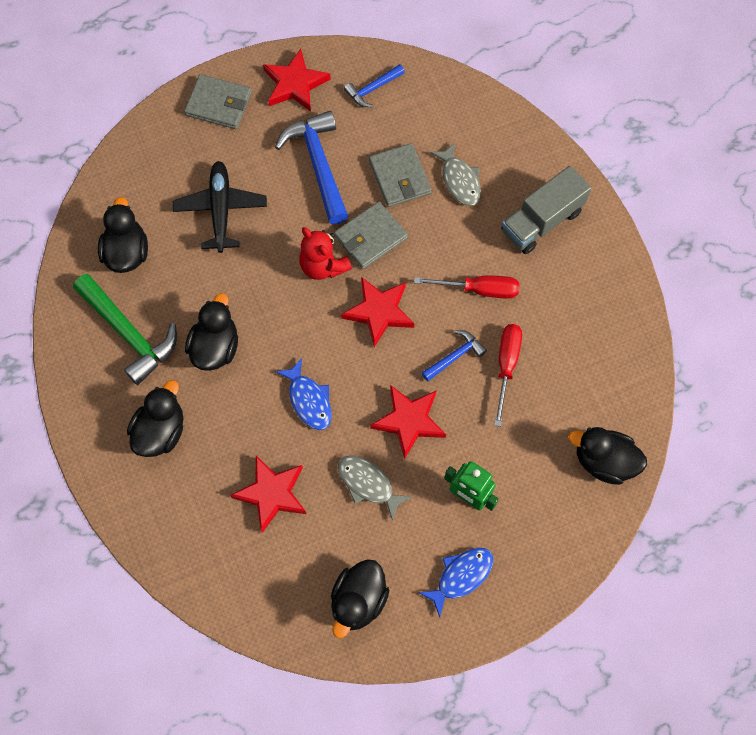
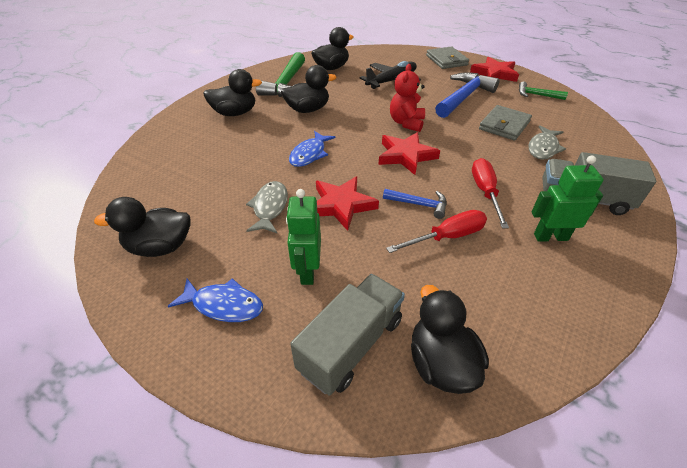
camera: 55 degrees right, 25 degrees down
red star [230,456,306,533] -> none
grey wallet [334,201,408,269] -> none
blue hammer [344,64,405,107] -> green hammer [519,81,568,100]
red screwdriver [414,276,519,299] -> red screwdriver turned 150 degrees counterclockwise [472,158,509,228]
none -> grey truck [290,274,405,396]
none -> green robot [531,155,604,242]

